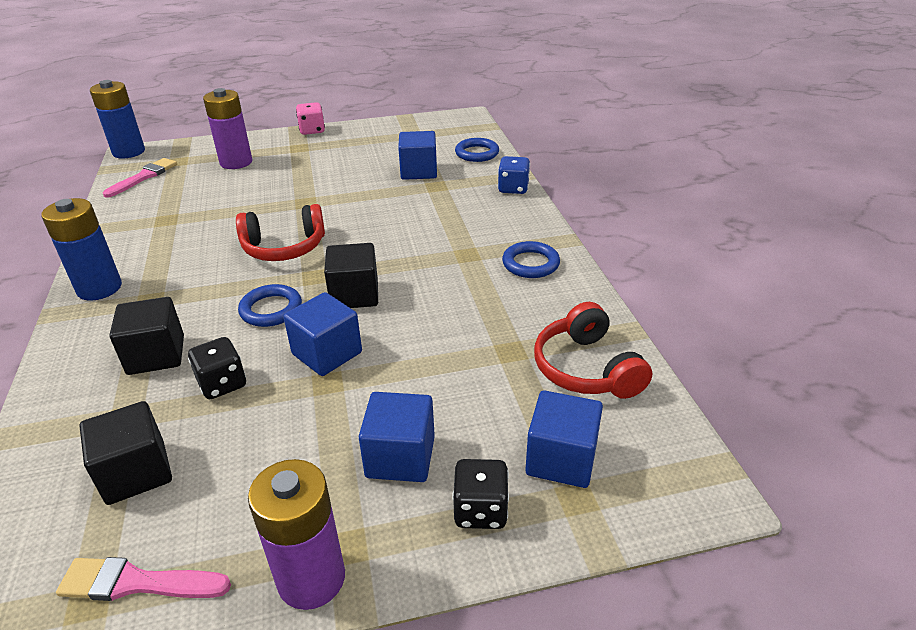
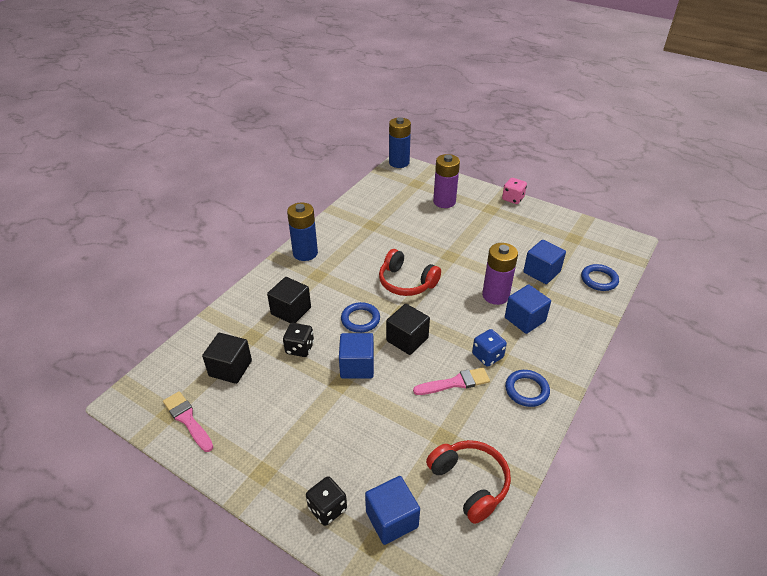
camera: 45 degrees right, 5 degrees up
pink brush [103,158,177,198] -> pink brush moved to [413,367,490,395]
purple battery [248,459,345,610] -> purple battery moved to [482,243,518,305]
blue cube [359,392,435,482] -> blue cube moved to [505,285,551,334]
blue dice [498,156,530,194] -> blue dice moved to [472,329,507,367]
red headphones [534,302,652,399] -> red headphones turned 120 degrees clockwise [426,440,511,524]

